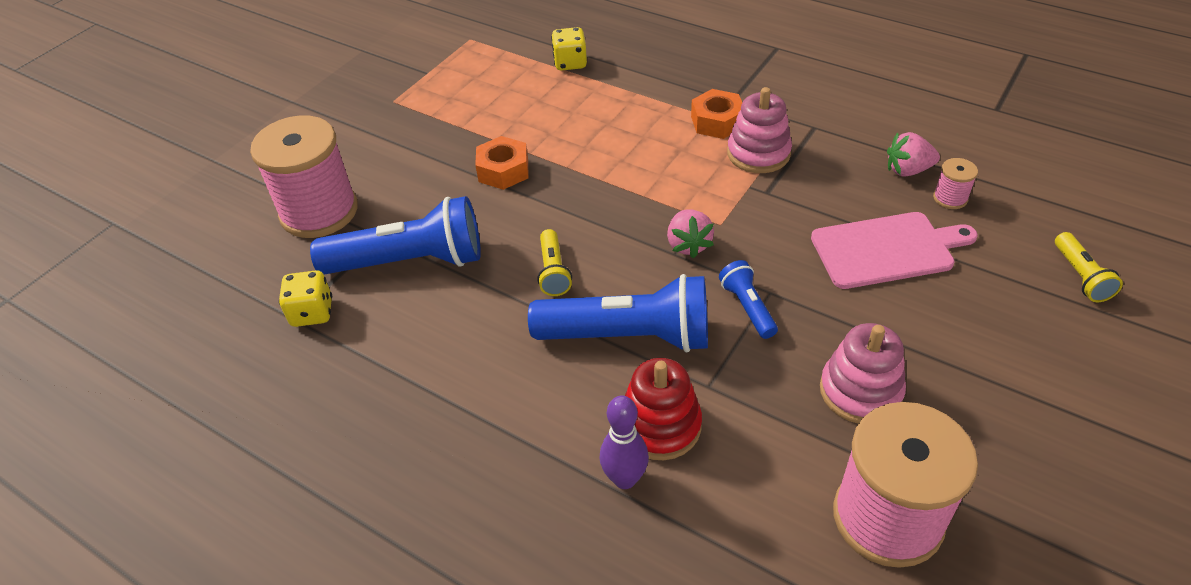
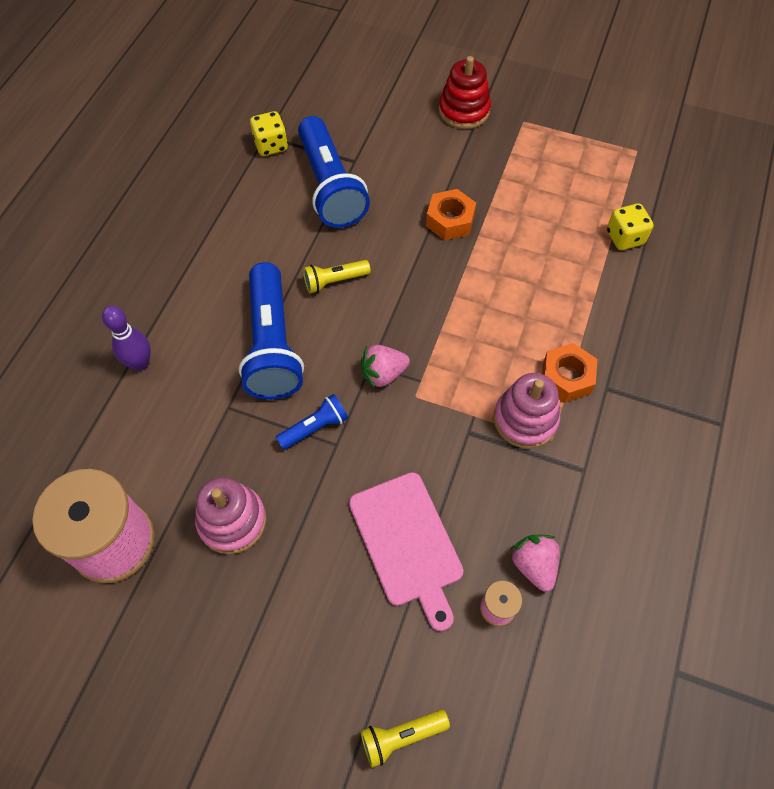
camera: 75 degrees right, 15 degrees up
pink spool [250,115,358,238] -> none
red stacking toy [625,358,702,460] -> red stacking toy moved to [439,56,491,129]

